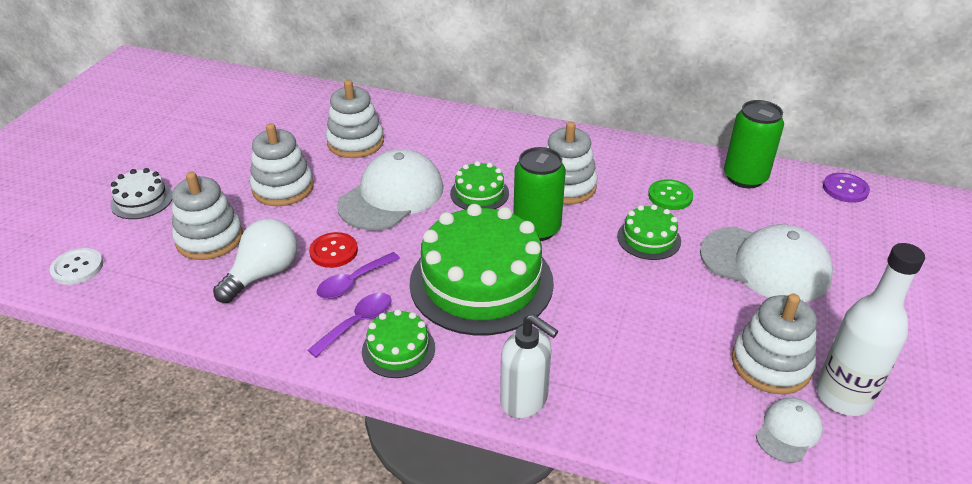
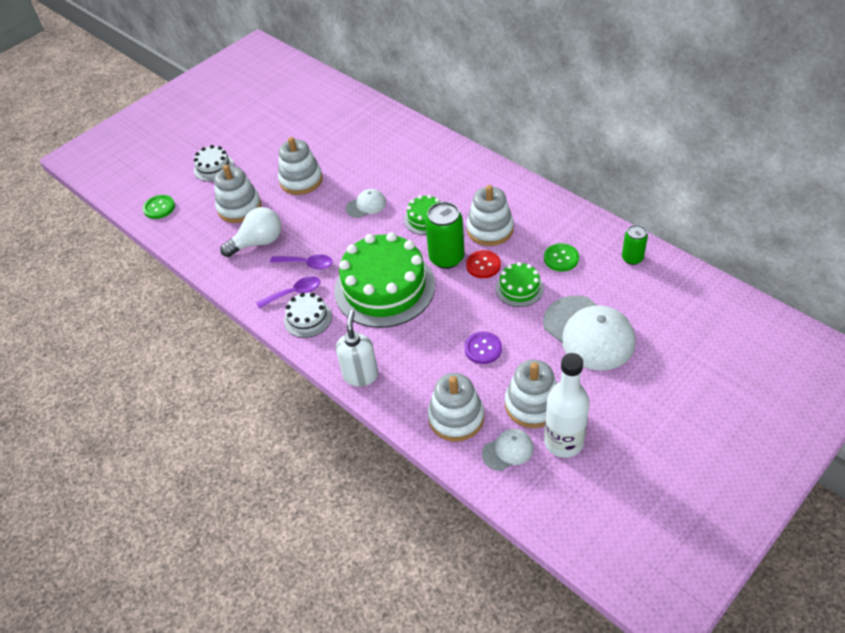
camera: 30 degrees right, 10 degrees up
white button [50,248,103,285] -> green button [143,195,175,219]
red button [309,232,358,268] -> red button moved to [466,250,501,278]
purple spoon [317,252,400,299] -> purple spoon turned 150 degrees counterclockwise [270,254,333,270]
white stacking toy [326,80,384,158] -> white stacking toy moved to [428,373,484,441]
white cap [337,149,443,230] -> white cap [346,189,386,218], size x0.49
green cake [362,309,435,378] -> white cake [284,293,332,338]
white soap dispenser [500,314,558,419] -> white soap dispenser turned 150 degrees counterclockwise [336,310,378,387]
green can [724,100,784,189] -> green can [622,225,648,265], size x0.59
purple button [823,173,870,203] -> purple button moved to [464,331,502,364]

